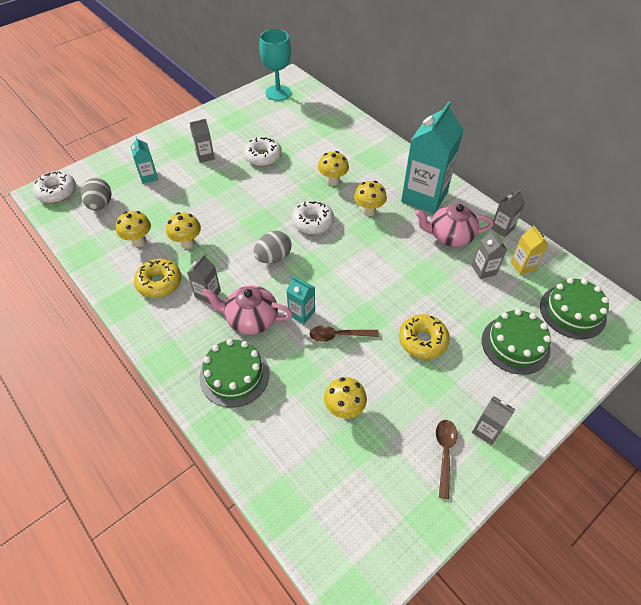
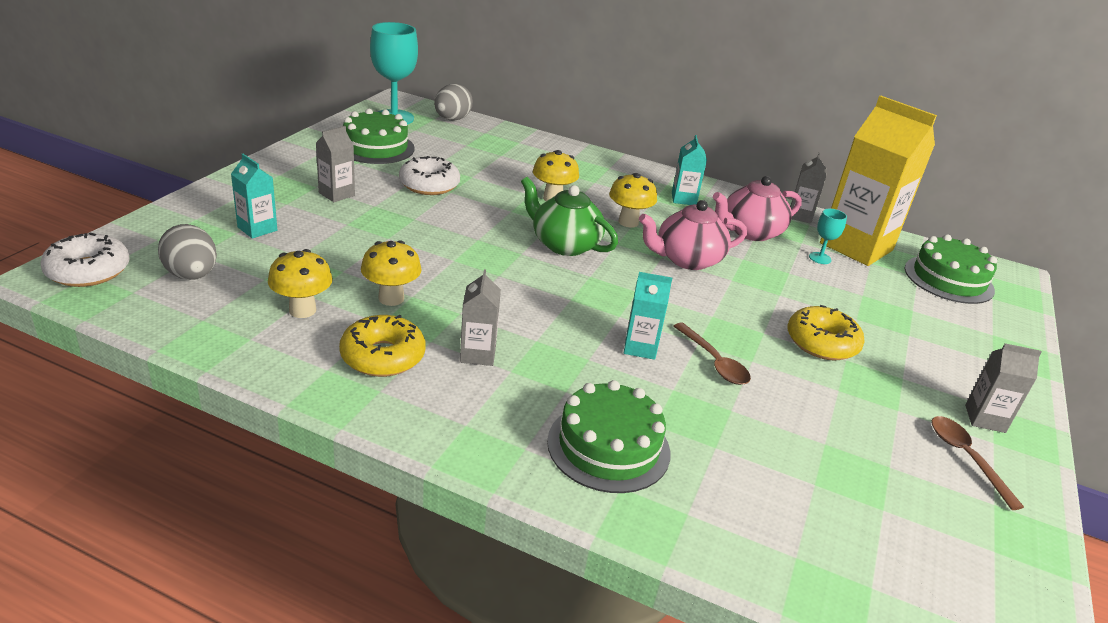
camera: 30 degrees left, 20 degrees down
pink teapot [203,285,293,335] -> pink teapot moved to [639,200,747,270]
grey egg [254,231,292,263] -> grey egg moved to [434,84,473,120]
white donut [292,200,334,235] -> green teapot [521,177,618,256]
brown spoon [309,325,379,342] -> brown spoon turned 90 degrees counterclockwise [673,323,751,385]
yellow mushroom [324,377,367,419] -> none
turquoise carton [401,101,464,214] -> turquoise carton [672,135,707,205], size x0.46
grey carton [472,230,507,279] -> turquoise goblet [809,208,847,264]
green cake [482,309,551,375] -> green cake moved to [343,109,415,164]
yellow carton [510,225,548,275] -> yellow carton [820,96,937,266], size x2.19

